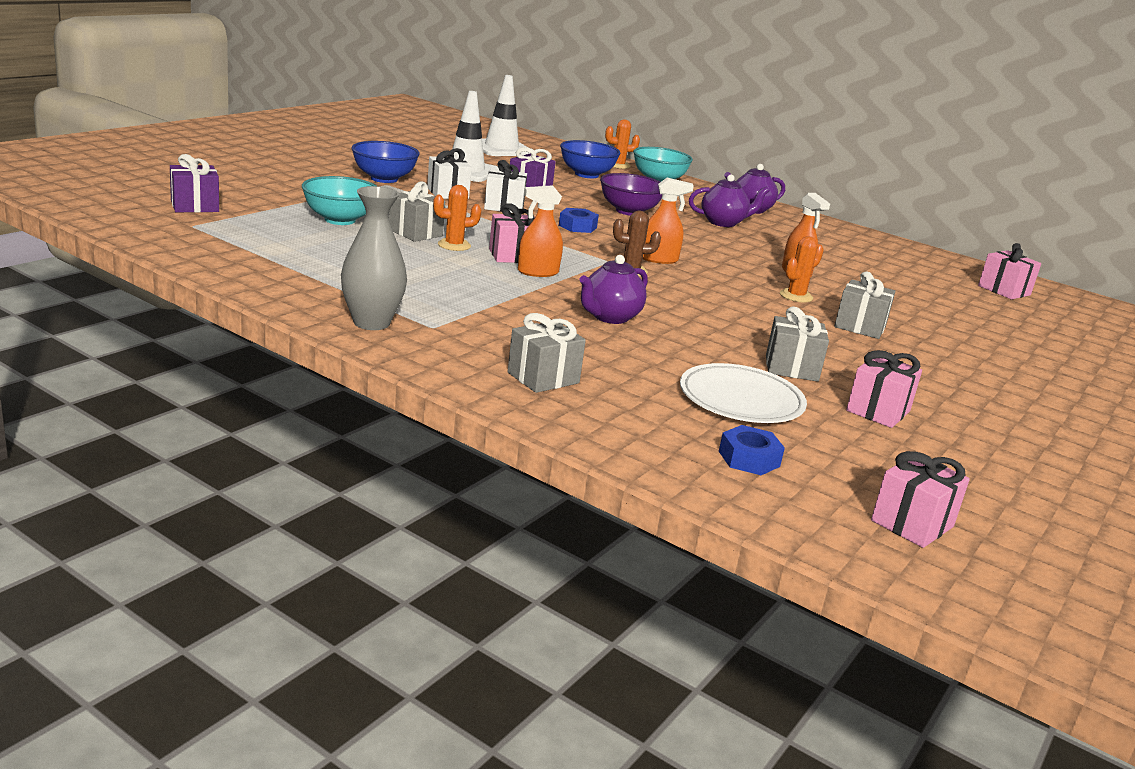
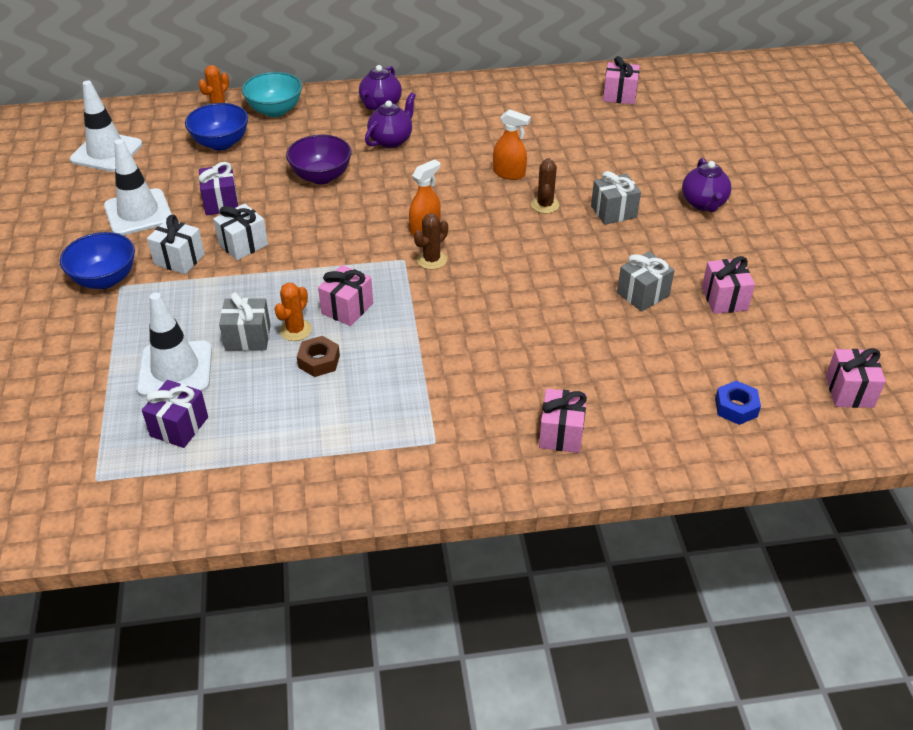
camera: 40 degrees left, 20 degrees up
purple gift [170,154,219,212] -> purple gift moved to [142,380,208,448]
turquoise bowl [302,176,376,225] -> white traffic cone [137,293,212,397]
grey vase [341,186,407,330] -> none
grey gift [508,313,586,393] -> pink gift [539,389,587,453]
orange spray bottle [518,185,563,277] -> none
blue nut [559,208,599,233] -> none
purple teapot [579,255,648,324] -> purple teapot moved to [682,158,732,212]
white plate [680,363,807,423] -> none
orange cactus [780,236,824,302] -> brown cactus [531,158,559,213]
none -> brown nut [297,336,340,377]

